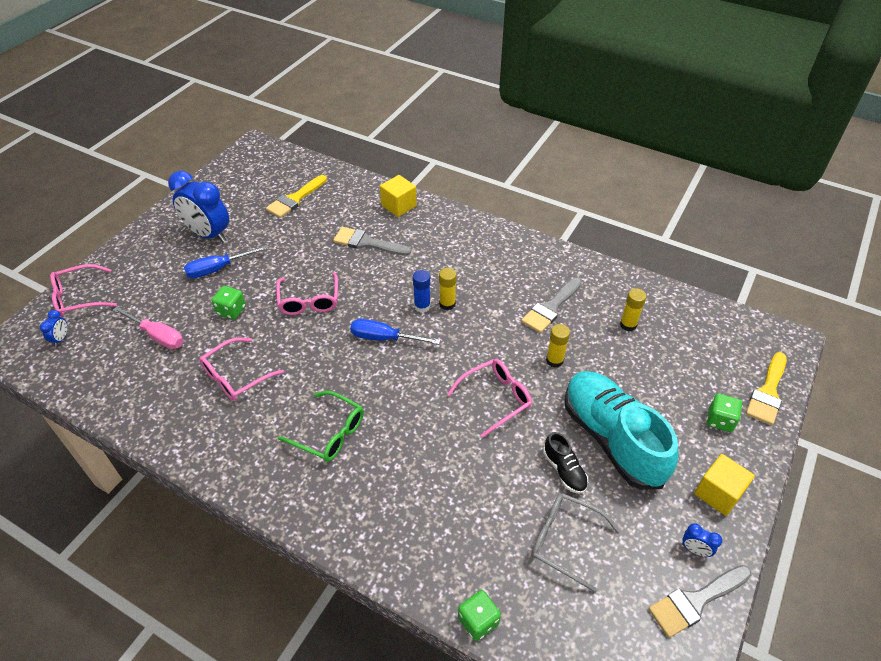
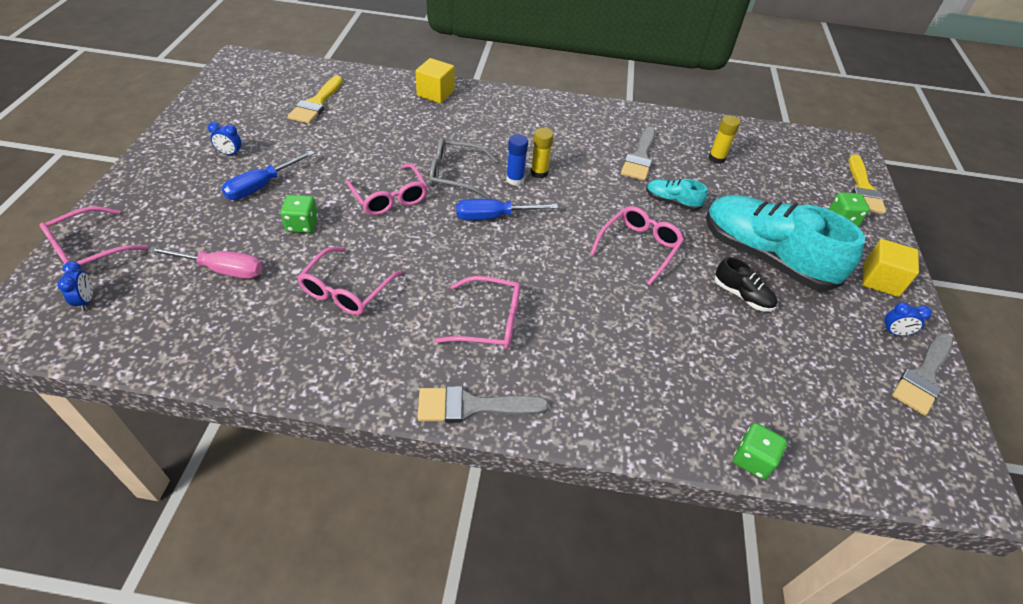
camera: 25 degrees left, 0 degrees up
blue clock [168,171,229,243] -> blue clock [208,122,242,156], size x0.41
green glasses [278,391,364,462] -> pink glasses [434,276,520,349]
grey brush [333,227,411,256] -> grey brush moved to [418,386,549,423]
grey glasses [531,493,621,593] -> grey glasses moved to [429,139,498,199]
yellow glue stick [546,324,570,368] -> turquoise shoe [646,179,707,211]

